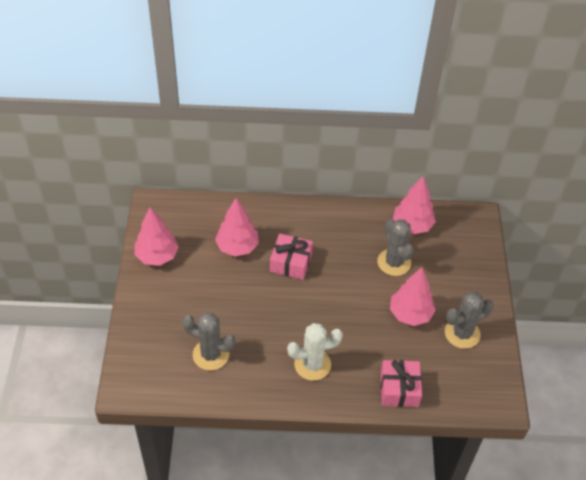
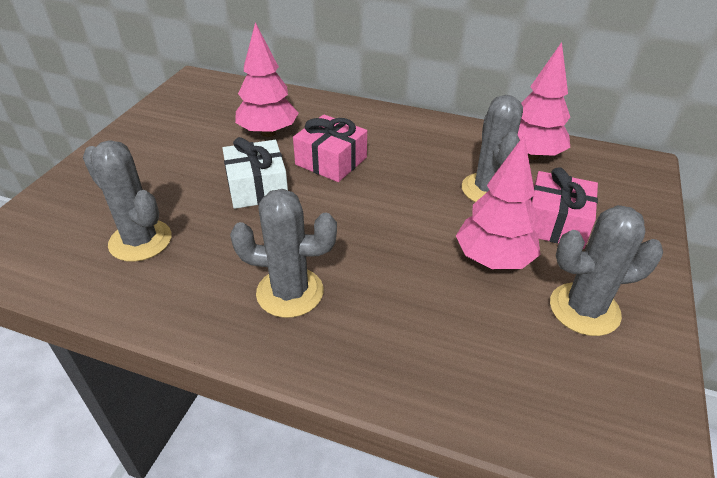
camera: 20 degrees right, 10 degrees down
pink tree [135,207,179,266] -> none
white cactus [287,323,343,381] -> grey cactus [230,189,337,318]
pink gift [381,360,422,407] -> pink gift moved to [531,167,598,249]
none -> white gift [222,137,288,209]

